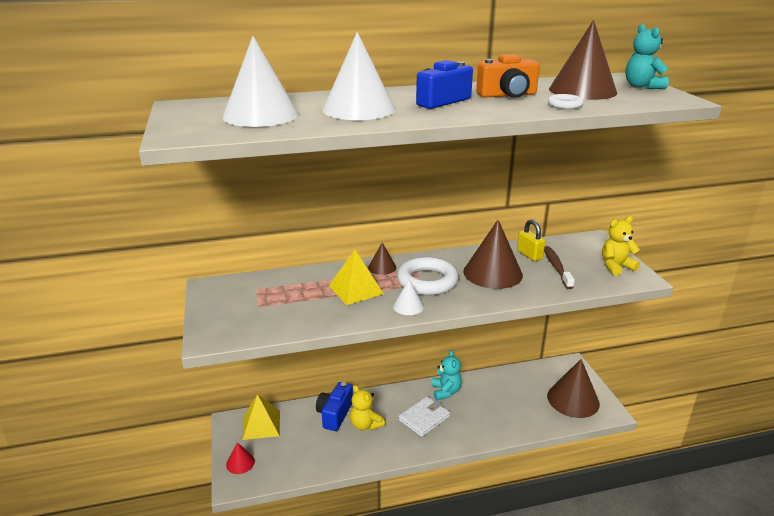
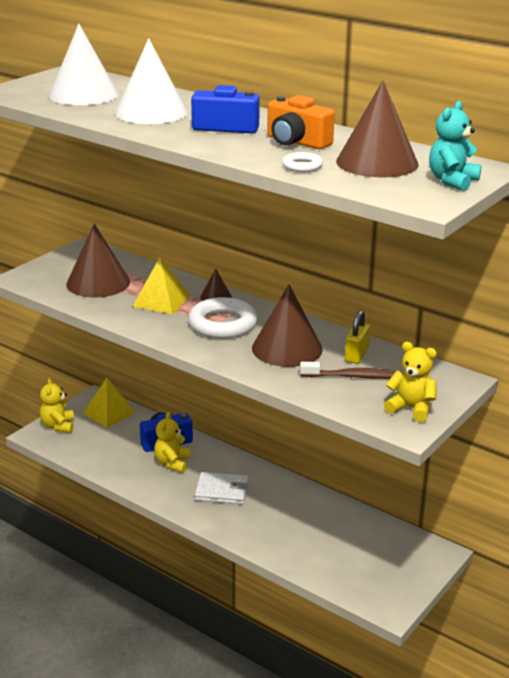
camera: 50 degrees right, 0 degrees up
red cone [226,442,255,474] -> yellow teddy bear [40,377,74,433]
white cone [393,280,424,315] -> none
turquoise teddy bear [432,350,462,400] -> none
brown toothbrush [544,246,575,289] -> brown toothbrush turned 45 degrees clockwise [300,362,400,379]
brown cone [547,359,600,418] -> brown cone moved to [66,224,130,297]

